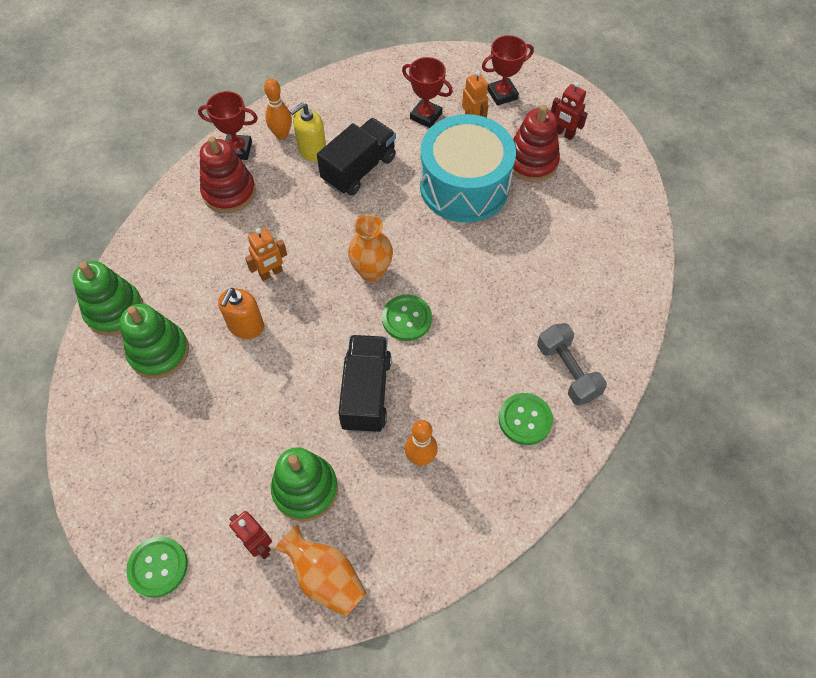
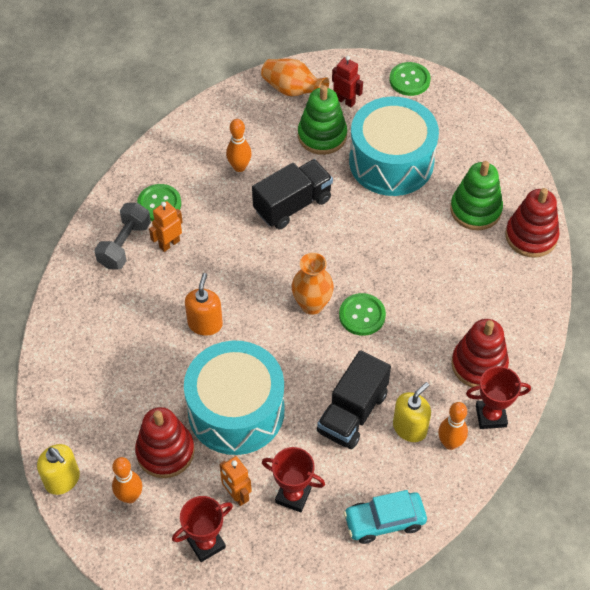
camera: 170 degrees right, 5 degrees down
green stacking toy [73,261,143,336] -> red stacking toy [505,188,559,257]
orange soap dispenser [218,288,264,339] -> orange soap dispenser moved to [185,273,223,336]
orange robot [245,228,287,281] -> orange robot moved to [149,201,183,252]
black truck [339,335,392,433] -> black truck turned 120 degrees counterclockwise [252,159,333,229]
green button [382,295,432,341] -> green button moved to [339,293,386,336]
grey dumbbell [537,323,607,405] -> grey dumbbell turned 60 degrees clockwise [94,203,151,270]
red robot [551,82,588,140] -> orange bowling pin [112,457,142,503]
none -> yellow soap dispenser [37,444,80,495]
none -> turquoise car [343,490,427,544]
none -> turquoise drum [349,97,439,196]

